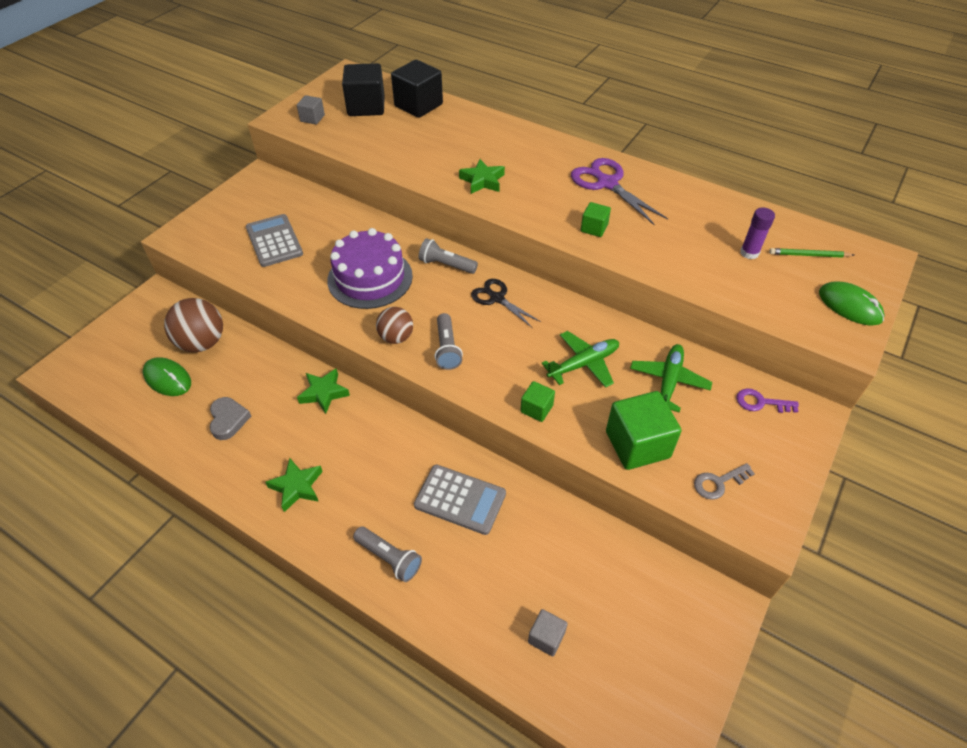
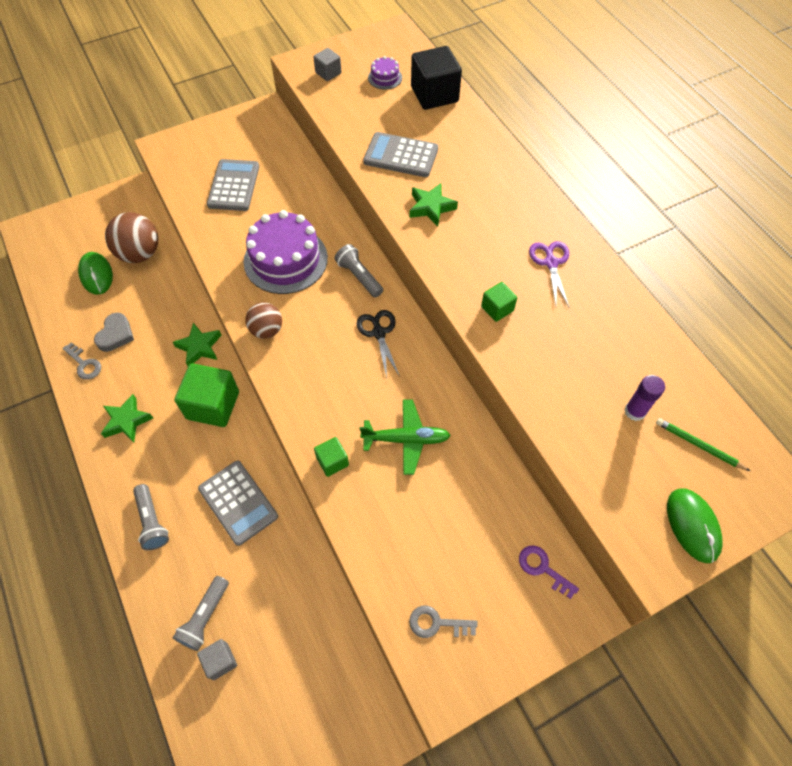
camera: 30 degrees right, 10 degrees up
black cube [342,63,385,116] -> purple cake [368,56,402,90]
grey flashlight [435,313,463,370] -> grey flashlight moved to [173,576,229,651]
purple scissors [571,158,668,225] -> purple scissors [529,241,569,307], size x0.66
green cube [606,391,682,470] -> green cube moved to [175,363,239,427]
green plane [630,344,712,413] -> none
none -> grey key [62,342,101,380]
none -> grey calculator [363,132,438,177]

